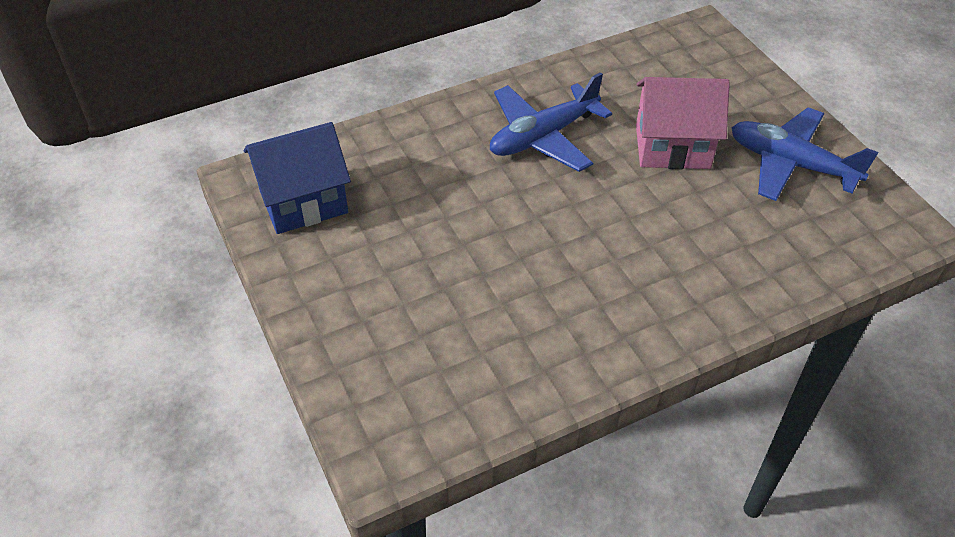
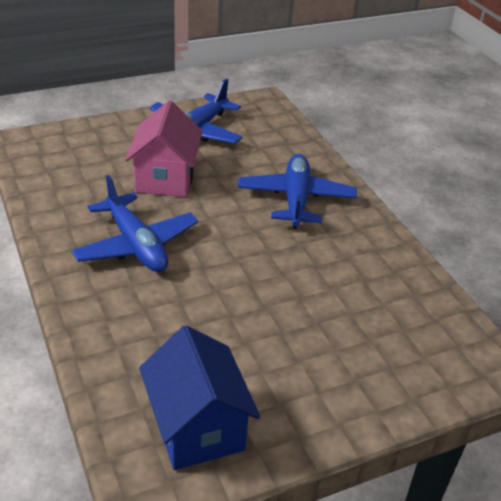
camera: 90 degrees left, 10 degrees down
none -> blue plane [238,154,357,229]

